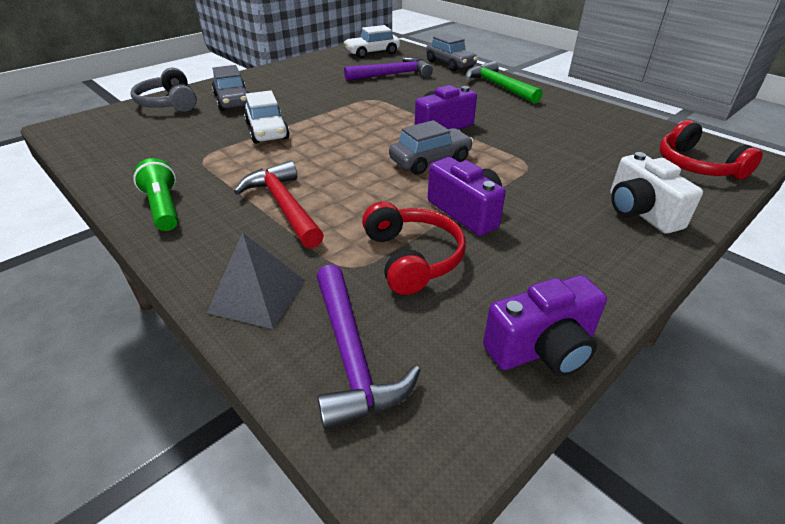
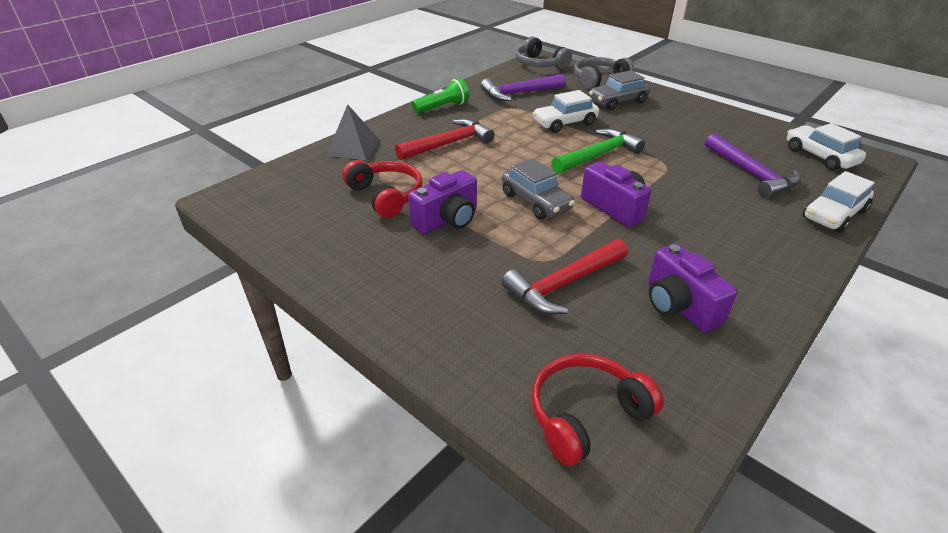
camera: 85 degrees right, 0 degrees up
purple hammer [317,264,421,430] -> purple hammer moved to [481,74,566,101]
red headphones [362,202,466,295] -> red headphones turned 105 degrees counterclockwise [343,160,423,218]
grey car [426,34,478,71] -> white car [803,171,875,233]
green hammer [465,61,543,104] -> green hammer moved to [551,128,645,174]
purple camera [483,275,607,376] -> purple camera moved to [648,244,737,332]
white camera [610,152,703,234] -> none
none -> red hammer [502,239,628,314]
none -> grey headphones [515,36,572,69]

